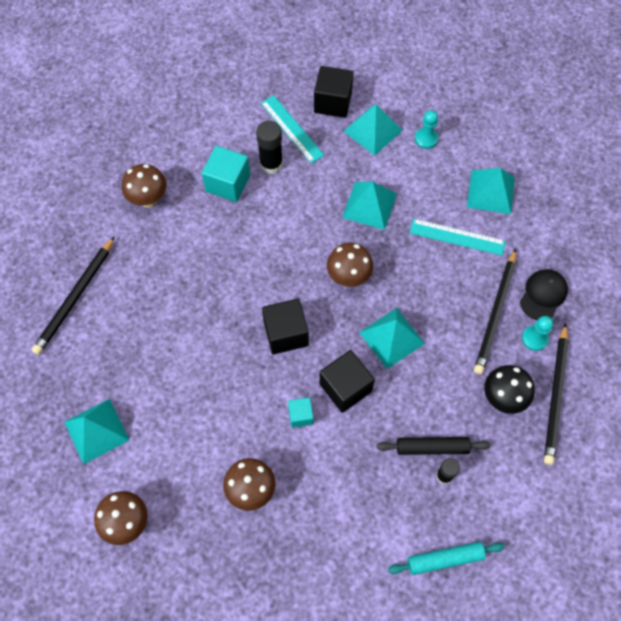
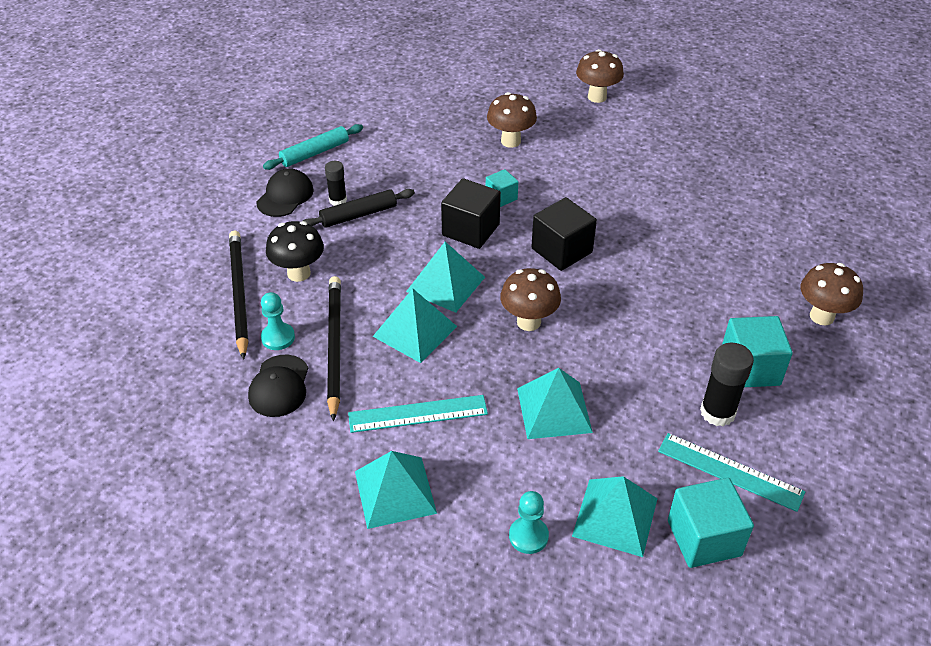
camera: 155 degrees right, 20 degrees down
black pencil [32,236,115,355] -> none
turquoise pyramid [64,399,129,464] -> turquoise pyramid moved to [373,289,457,363]
black cube [314,66,354,118] -> turquoise cube [668,478,754,568]
none -> black cap [257,169,314,217]

